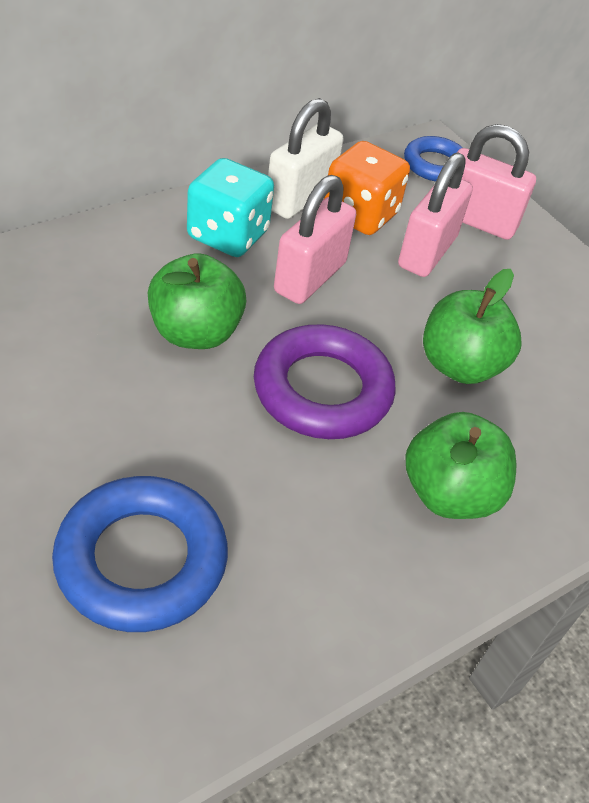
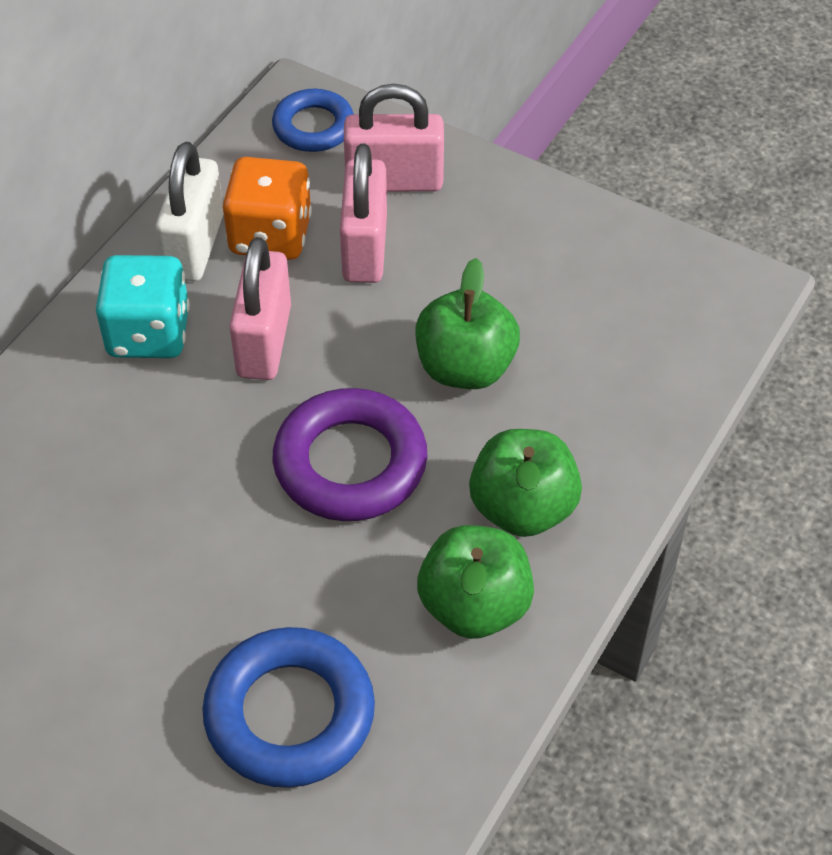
camera: 20 degrees left, 5 degrees up
green apple [148,253,246,349] -> green apple moved to [417,525,534,639]

